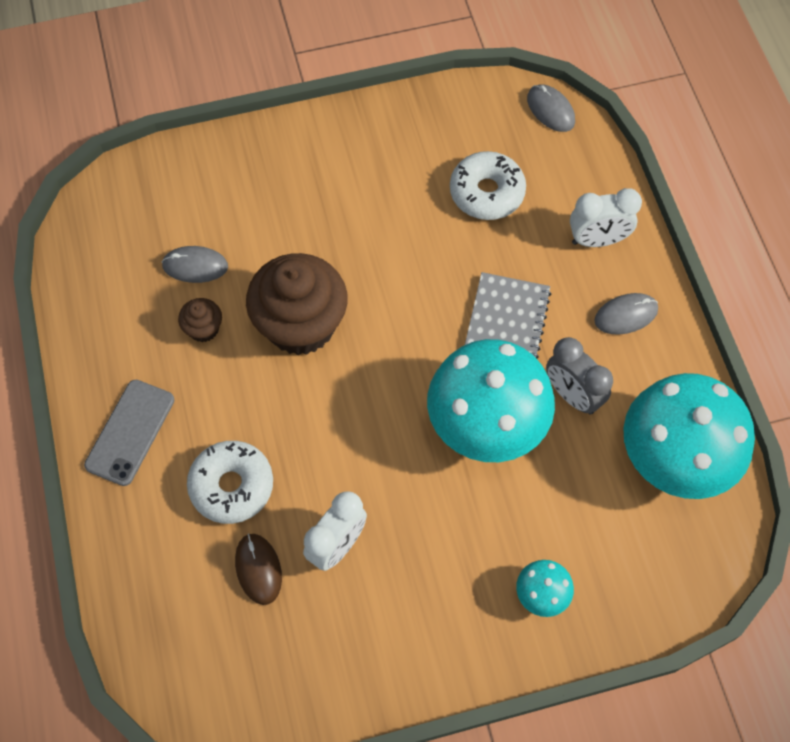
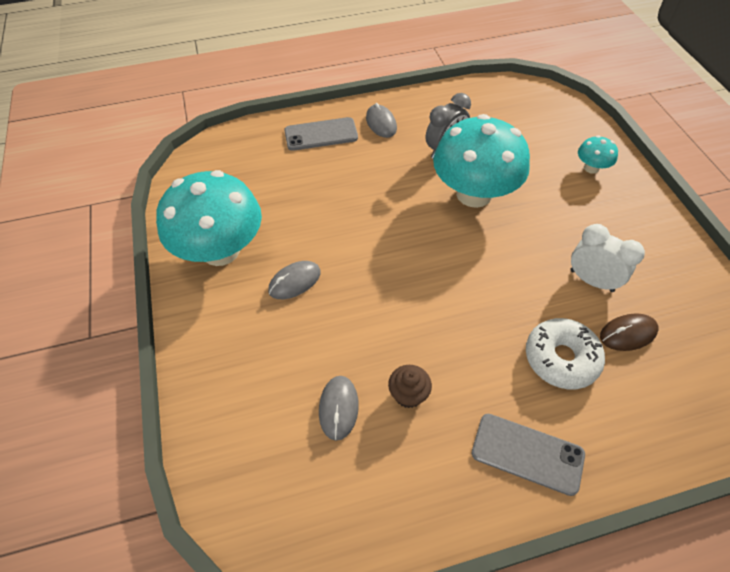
camera: 90 degrees left, 10 degrees down
brown cupcake [246,253,347,355] -> none
white donut [450,151,526,220] -> none
grey notebook [465,272,551,359] -> none
grey mouse [527,84,575,132] -> grey mouse moved to [268,261,321,299]
white clock [570,188,642,247] -> grey phone [284,117,358,151]
turquoise mushroom [623,373,755,499] -> turquoise mushroom moved to [156,170,262,266]

